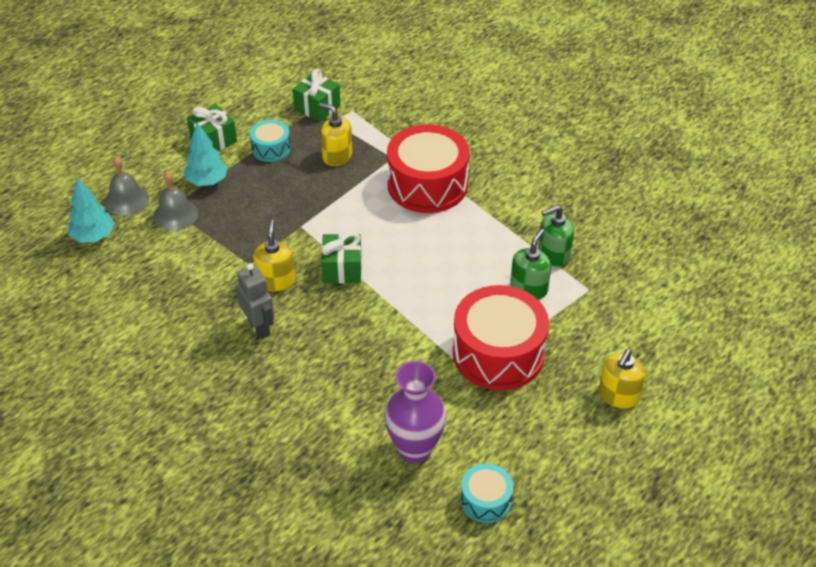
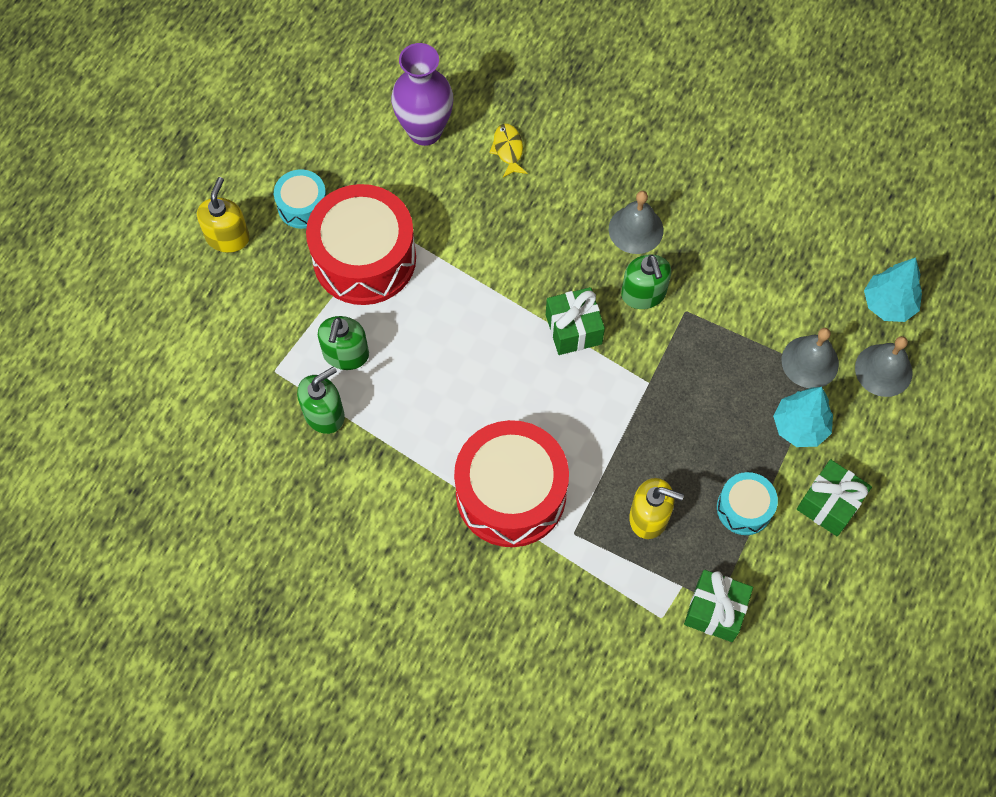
camera: 165 degrees right, 20 degrees up
grey robot [236,263,274,339] -> grey bell [609,191,664,254]
yellow soap dispenser [253,220,295,292] -> green soap dispenser [621,254,671,309]
turquoise drum [461,463,513,523] -> turquoise drum moved to [274,169,326,229]
none -> yellow fish [489,124,528,177]

